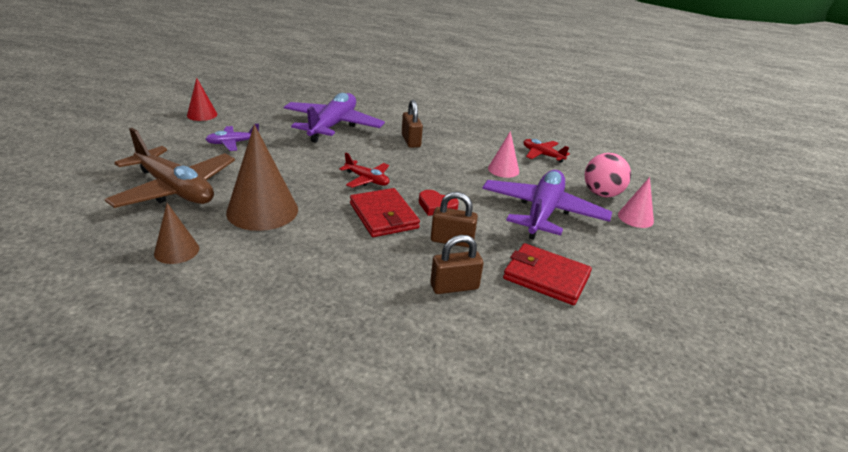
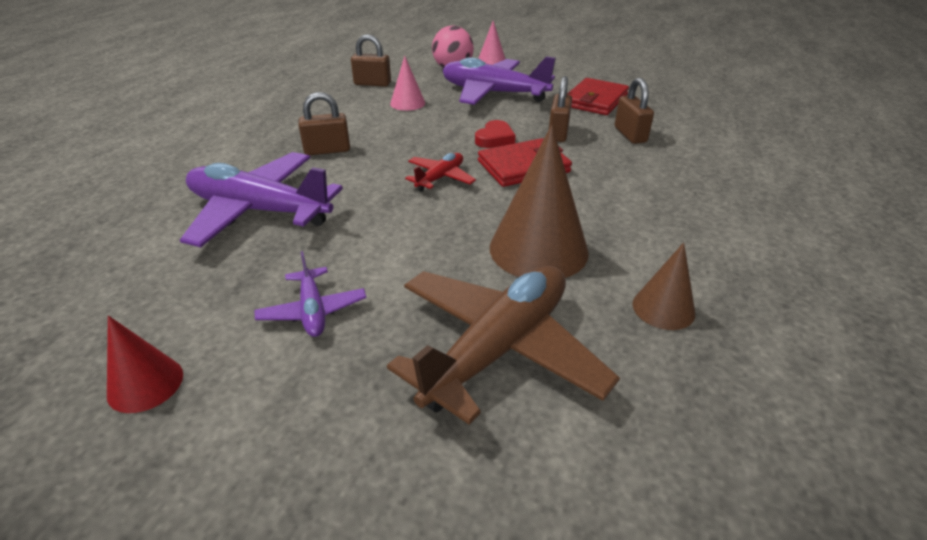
camera: 85 degrees left, 5 degrees up
red plane [524,139,570,163] -> brown padlock [351,34,391,87]

